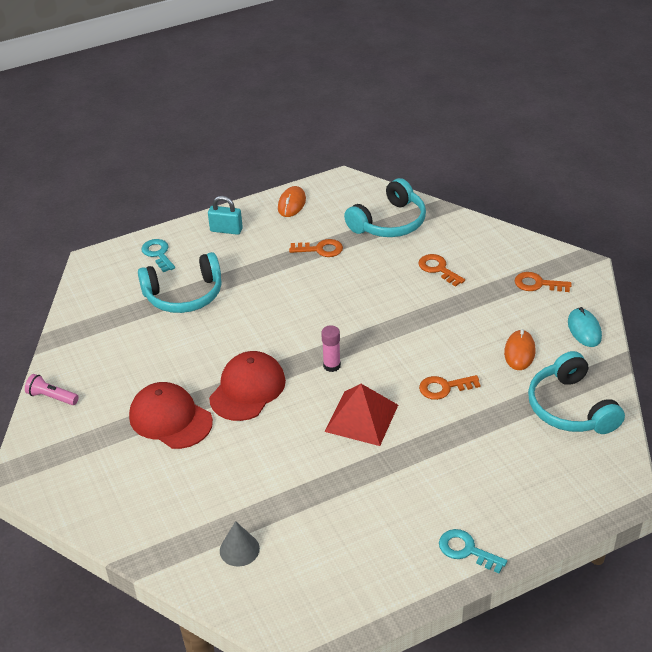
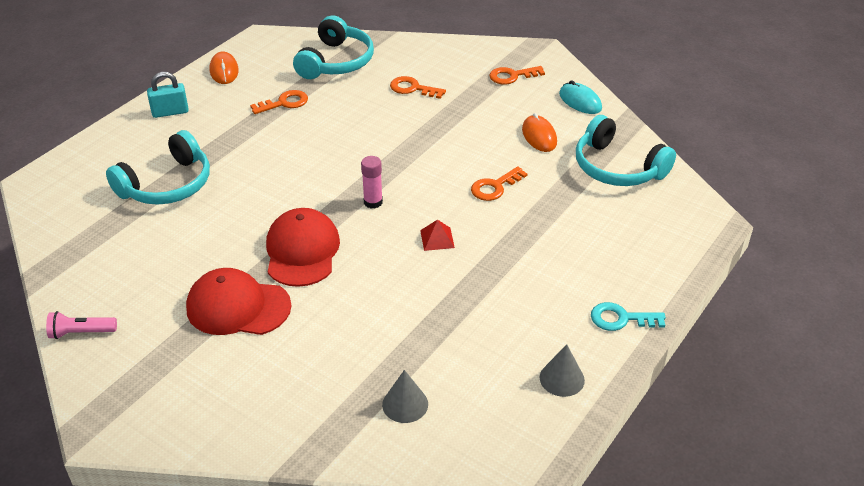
camera: 30 degrees left, 0 degrees up
turquoise key [141,239,175,272] -> none
red pyramid [324,384,398,446] -> red pyramid [420,220,455,251], size x0.49
none -> grey cone [540,344,585,397]

